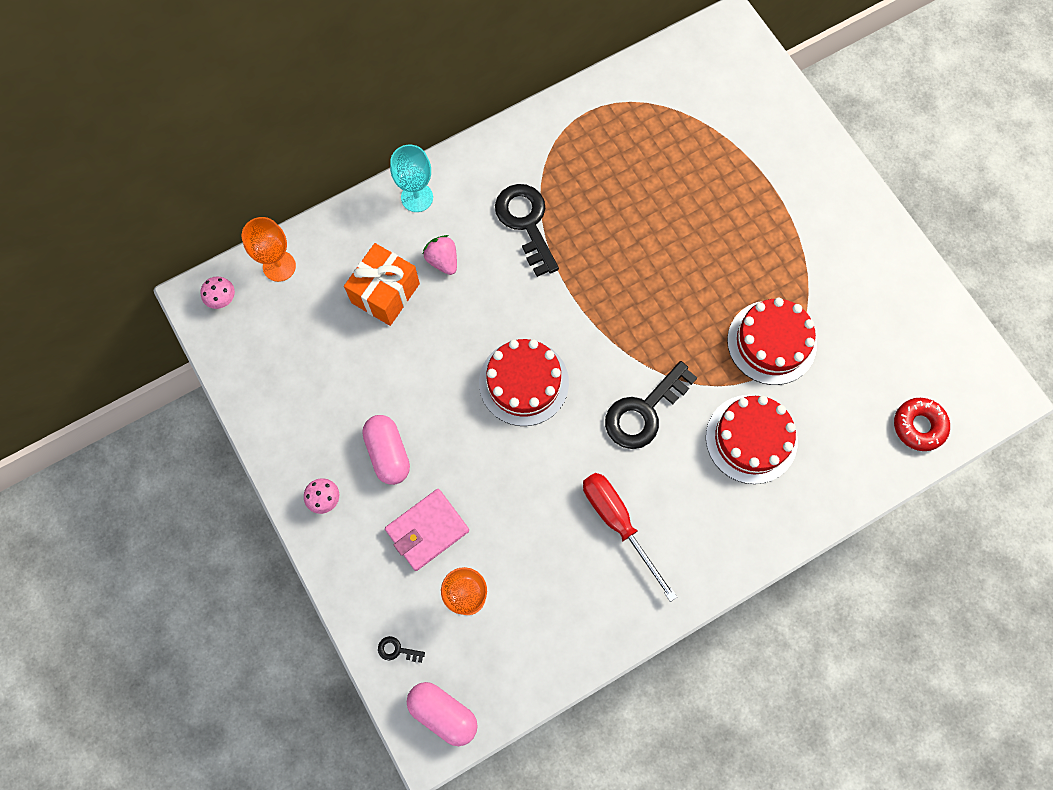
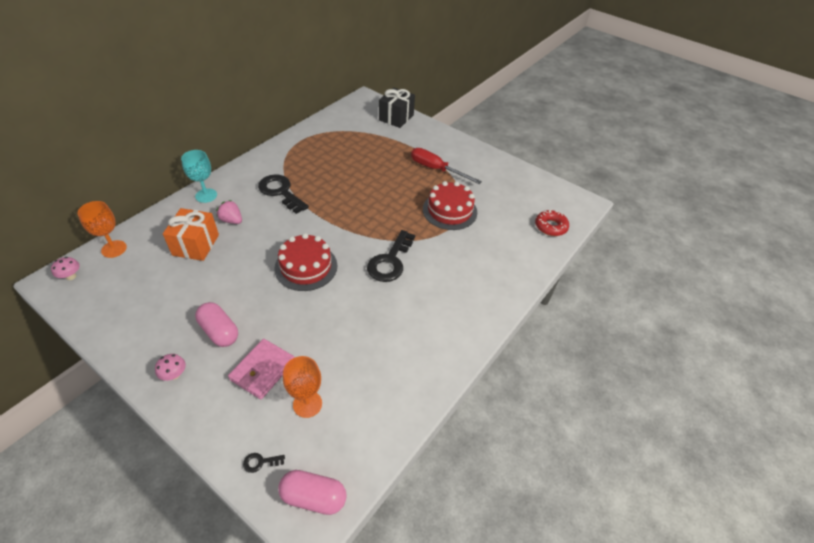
camera: 25 degrees left, 25 degrees down
red screwdriver [583,473,677,602] -> red screwdriver moved to [411,148,482,184]
red cake [706,395,798,484] -> none
none -> black gift [379,88,415,128]

